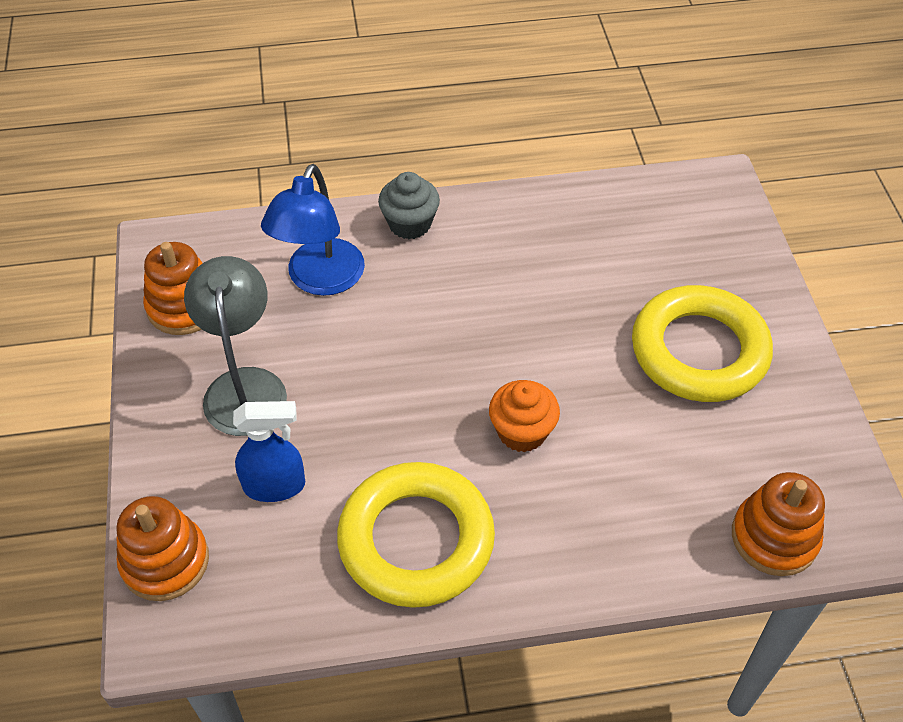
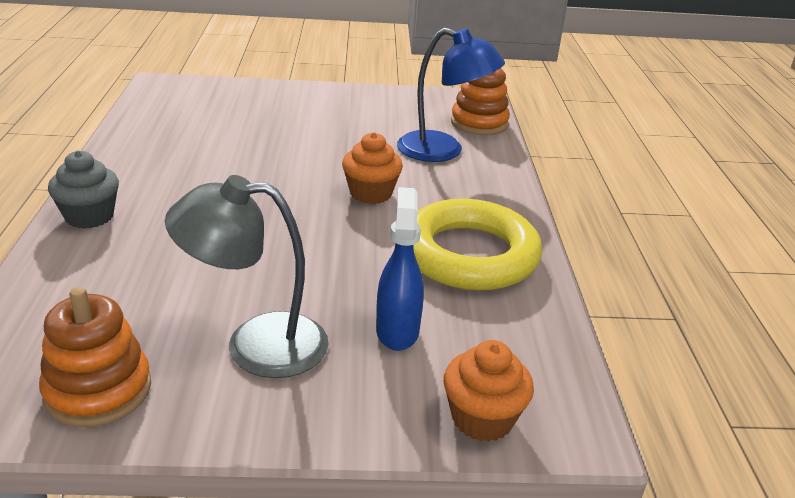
camera: 85 degrees left, 20 degrees down
orange stacking toy [116,496,209,601] -> orange cupcake [444,340,534,442]
blue lamp [261,164,365,296] -> blue lamp moved to [397,28,505,162]
yellow ring [632,285,773,402] -> none

